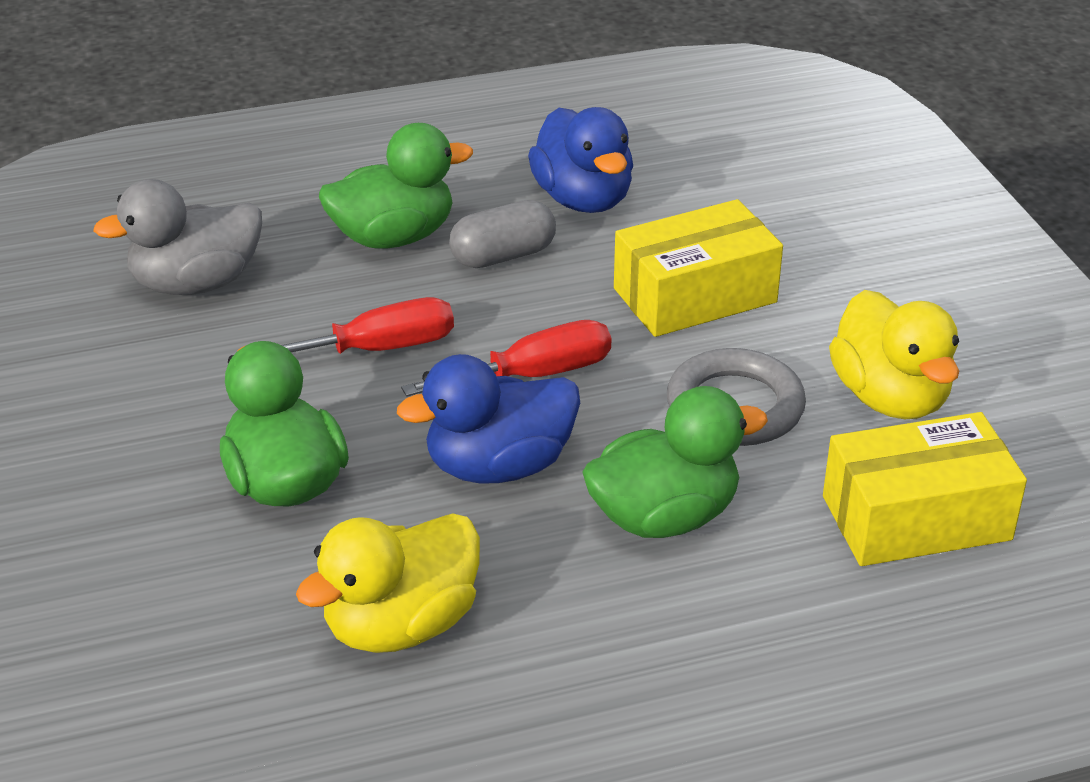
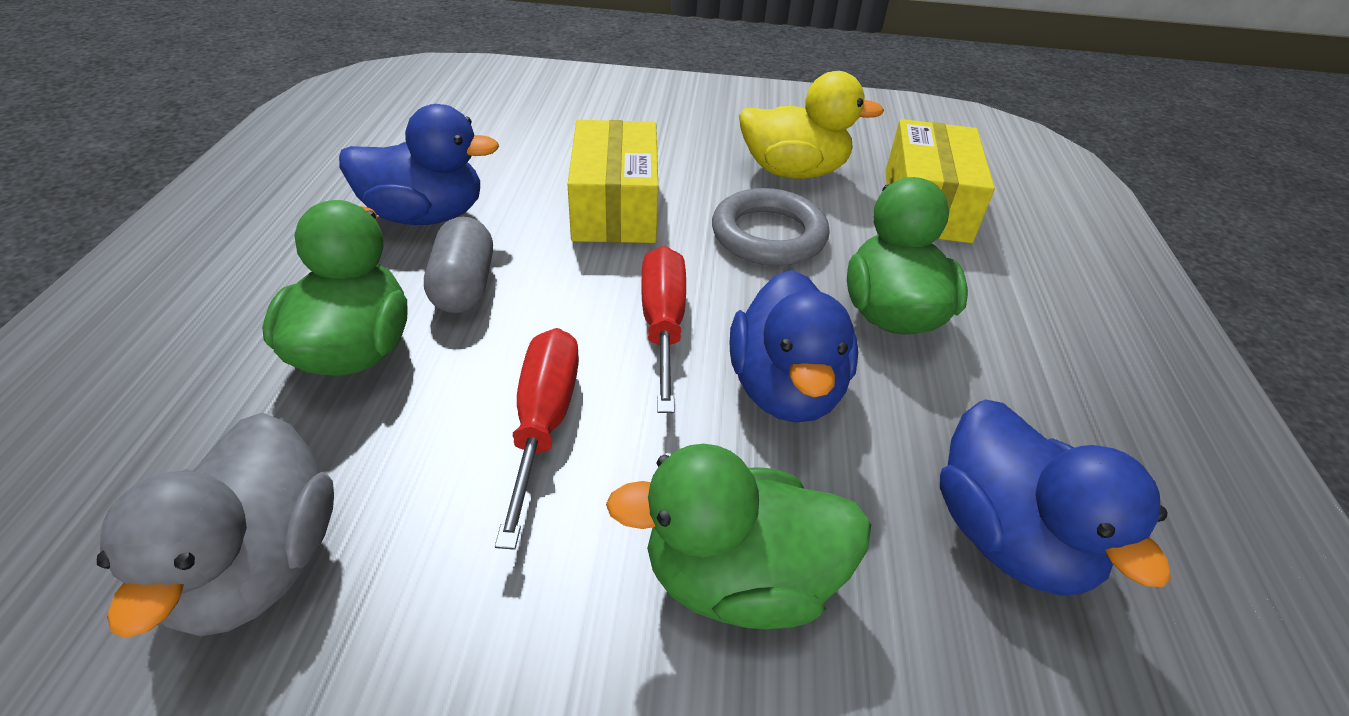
camera: 70 degrees left, 5 degrees up
yellow duck [296,513,480,653] -> blue duck [940,399,1171,596]

